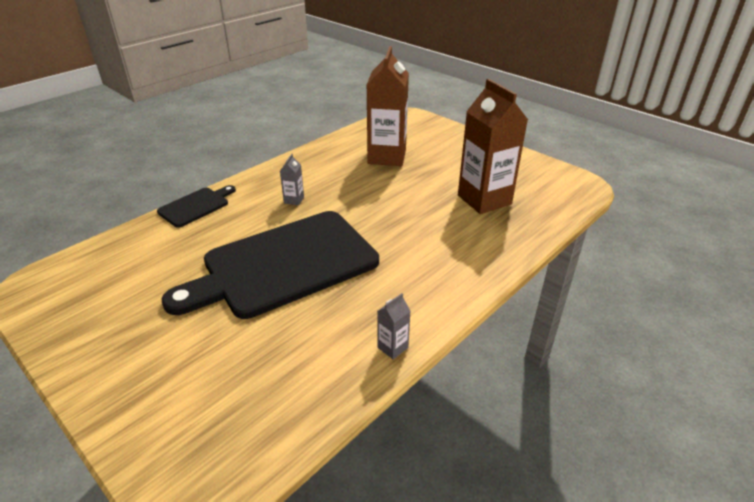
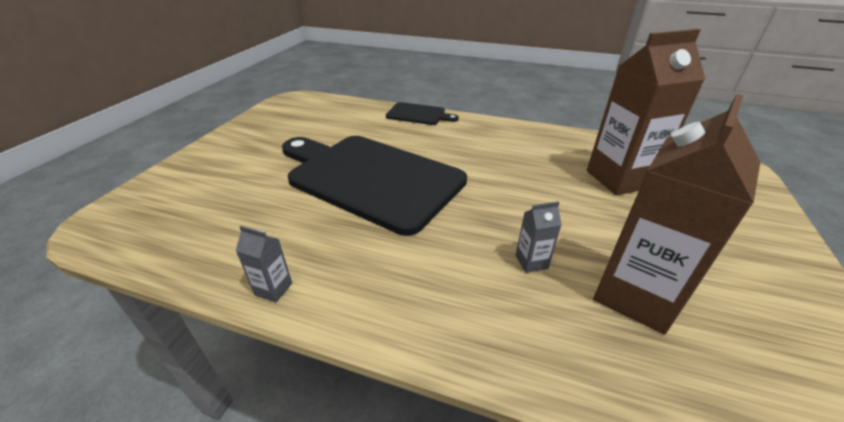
camera: 65 degrees right, 0 degrees up
grey carton [280,154,304,205] -> grey carton moved to [515,201,562,273]

